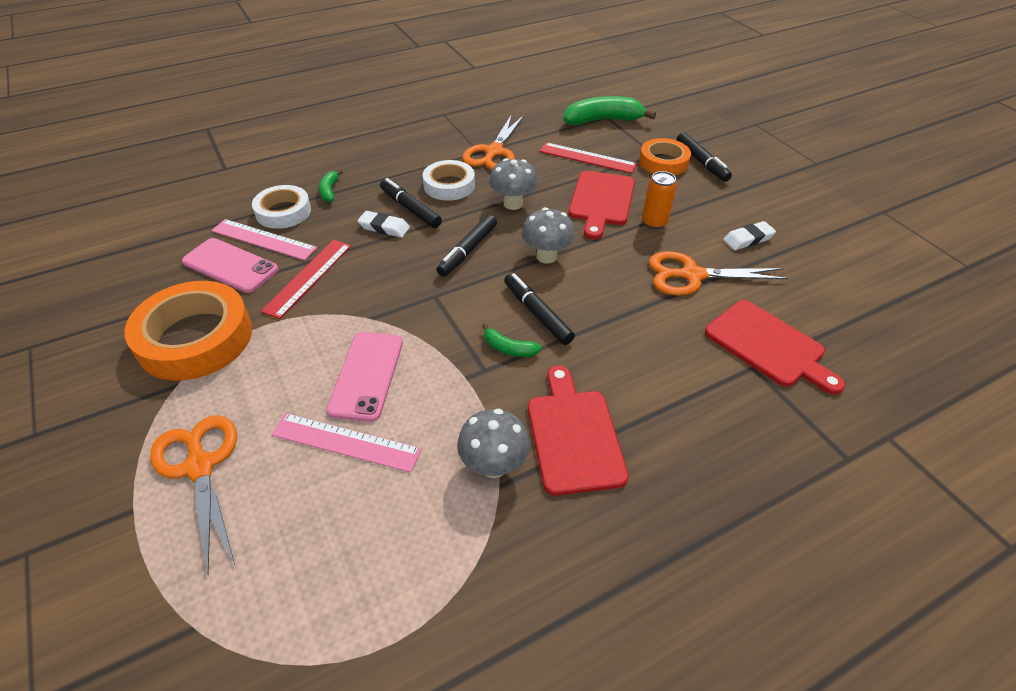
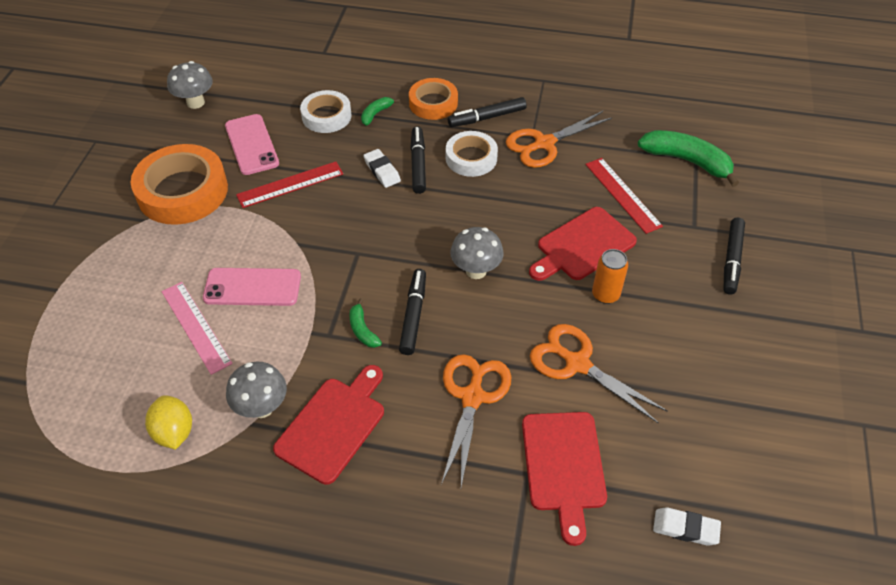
camera: 40 degrees right, 5 degrees up
orange scissors [150,415,237,574] -> orange scissors moved to [441,354,511,487]
pink ruler [211,219,317,260] -> none
pink phone [326,332,403,422] -> pink phone turned 45 degrees clockwise [203,268,301,306]
black marker [436,215,497,277] -> black marker moved to [448,97,527,127]
grey mushroom [489,158,538,210] -> grey mushroom moved to [167,61,213,109]
orange tape [639,138,691,175] -> orange tape moved to [409,78,458,120]
white eraser [723,221,776,250] -> white eraser moved to [653,507,721,546]
none -> yellow lemon [145,395,192,450]

